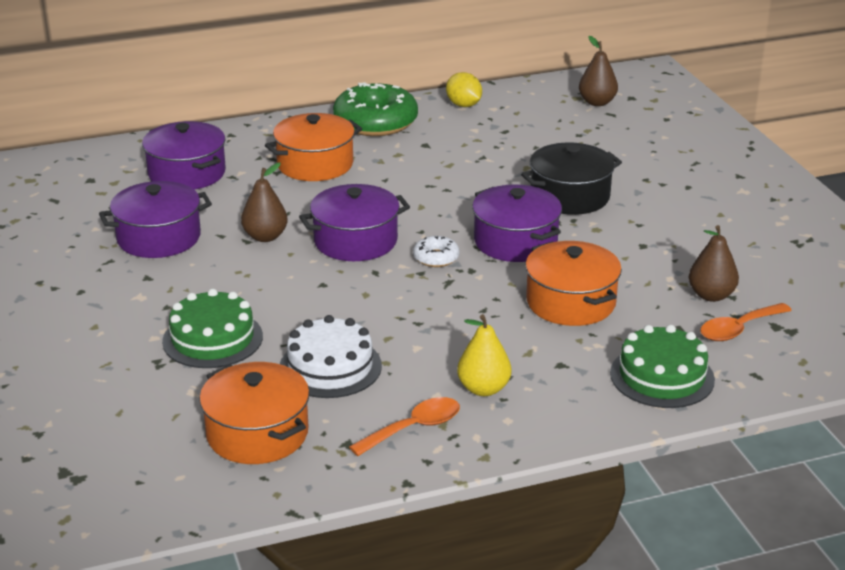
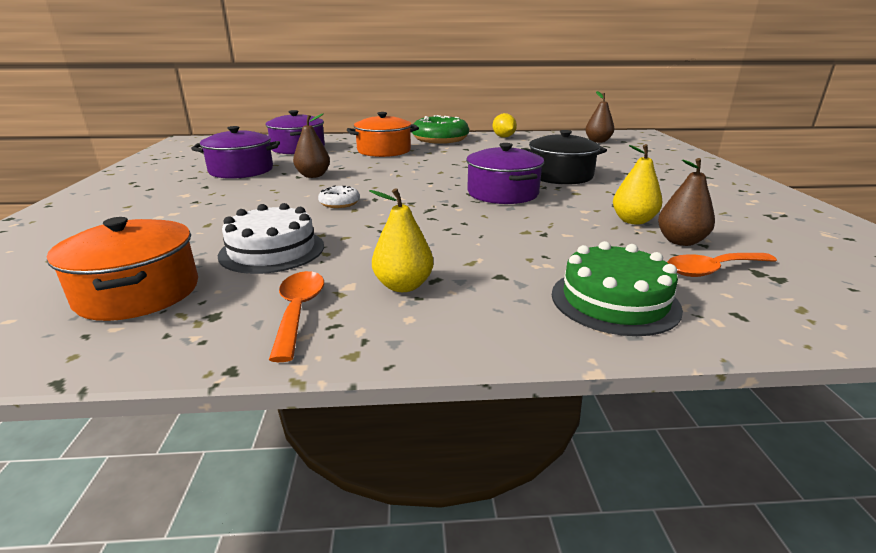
camera: 15 degrees right, 5 degrees down
green cake [162,289,263,368] -> none
purple pot [299,184,410,261] -> none
orange spoon [349,397,460,456] -> orange spoon turned 75 degrees counterclockwise [269,271,324,362]
white donut [413,236,460,267] -> white donut moved to [318,185,360,208]
orange pot [525,241,622,326] -> none
none -> yellow pear [613,144,662,225]

